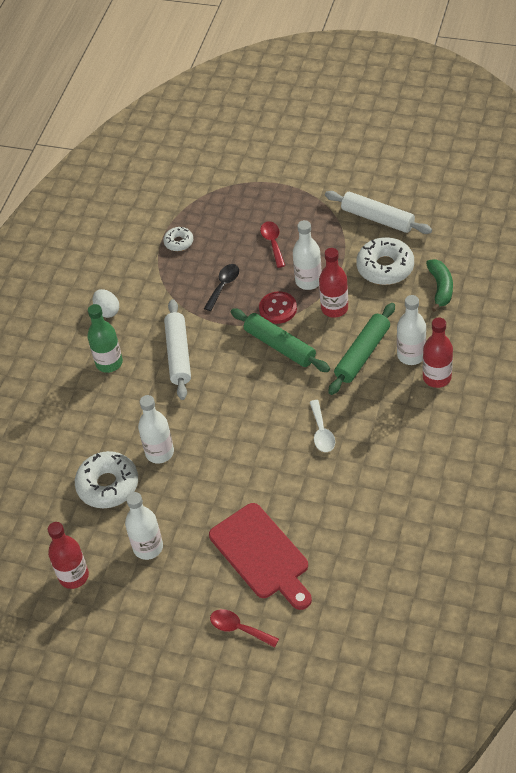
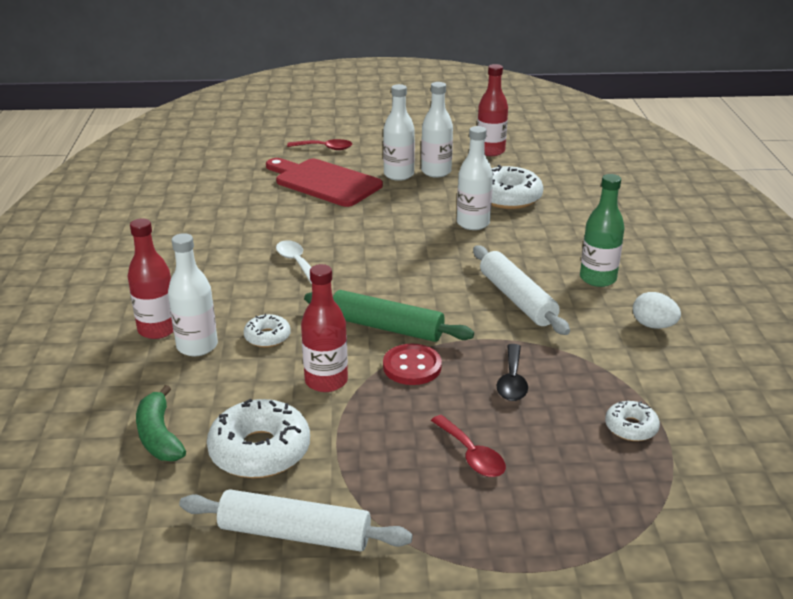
camera: 155 degrees right, 20 degrees down
white bottle [293,220,322,290] -> white bottle moved to [383,84,415,181]
green rolling pin [328,303,395,395] -> white donut [244,313,291,347]

